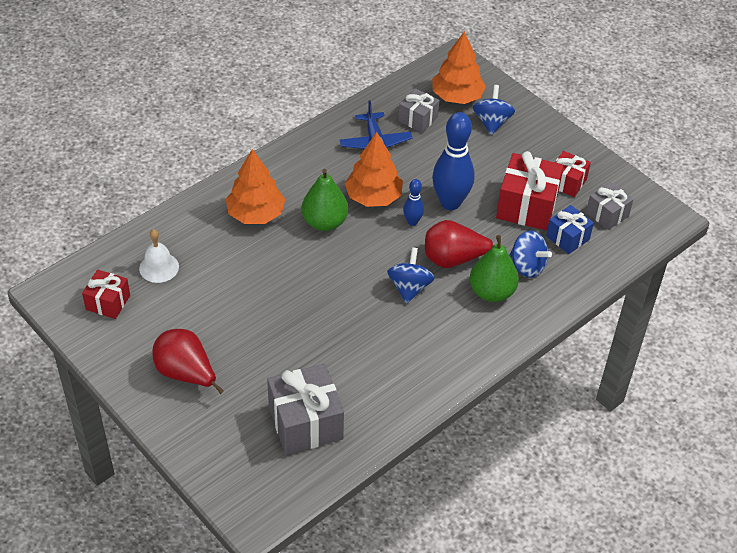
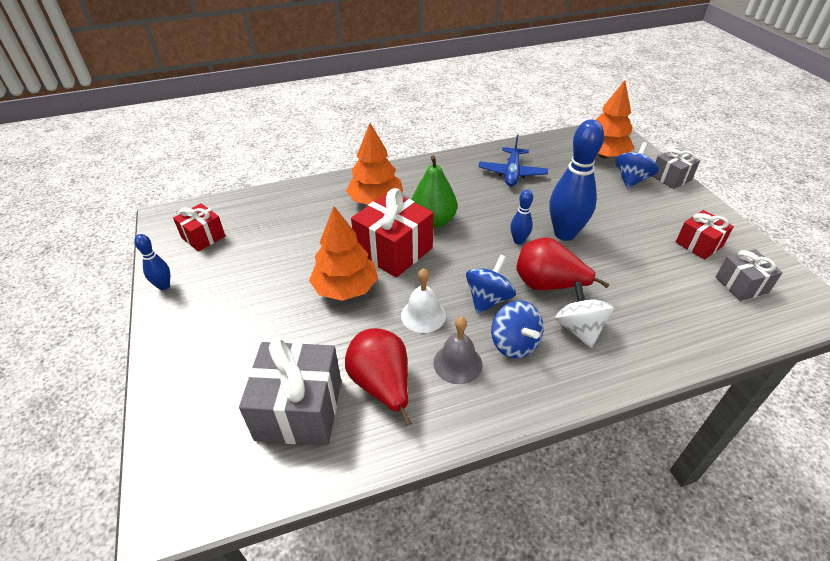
camera: 25 degrees right, 5 degrees down
white bell [139,229,179,283] -> white bell moved to [401,268,446,333]
red pear [152,329,224,394] -> red pear moved to [345,328,412,426]
orange tree [345,132,403,207] -> orange tree moved to [309,206,378,301]
grey gift [398,88,440,133] -> grey gift moved to [652,148,700,189]
green pear [470,235,519,302] -> white spinning top [555,281,614,348]
red gift [496,151,564,231] -> red gift moved to [351,188,433,278]
blue spinning top [510,231,552,278] -> blue spinning top moved to [491,301,544,358]
blue gift [546,205,594,254] -> none
none -> blue bowling pin [134,234,170,290]
none -> grey bell [433,317,482,384]

